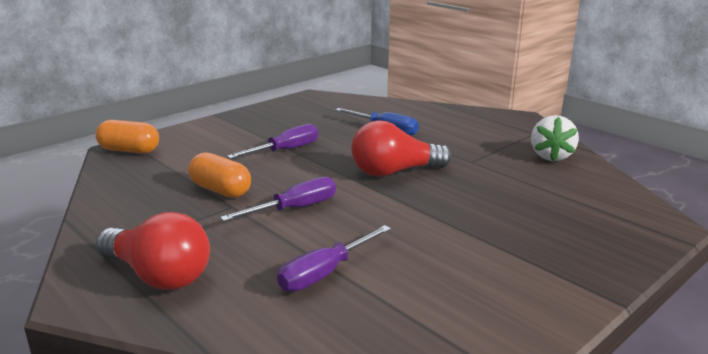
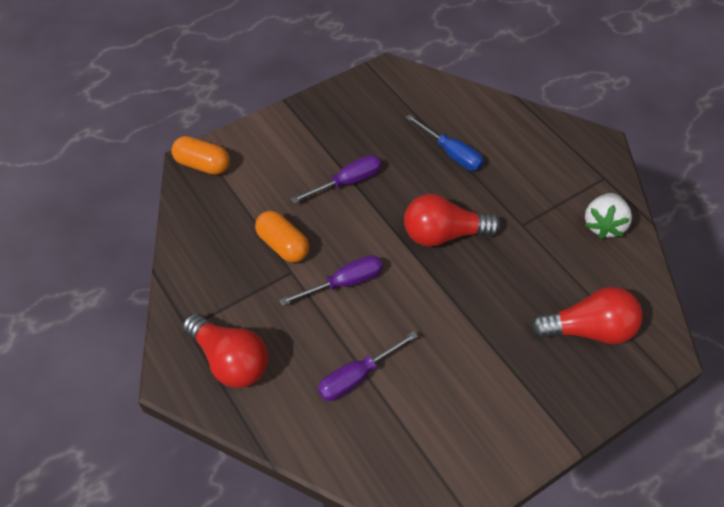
camera: 10 degrees right, 30 degrees up
none -> red light bulb [530,287,643,344]

